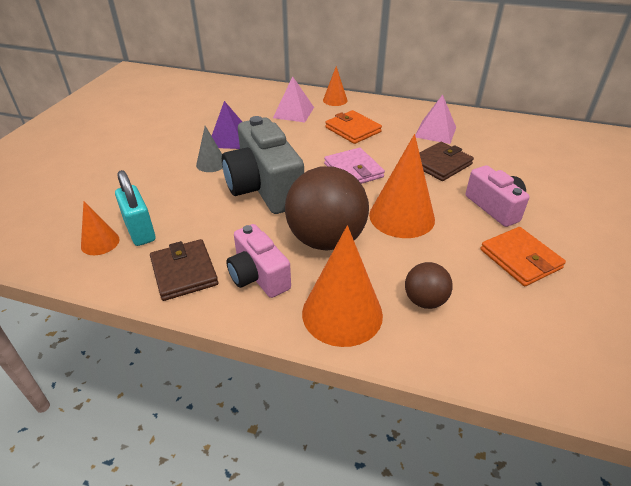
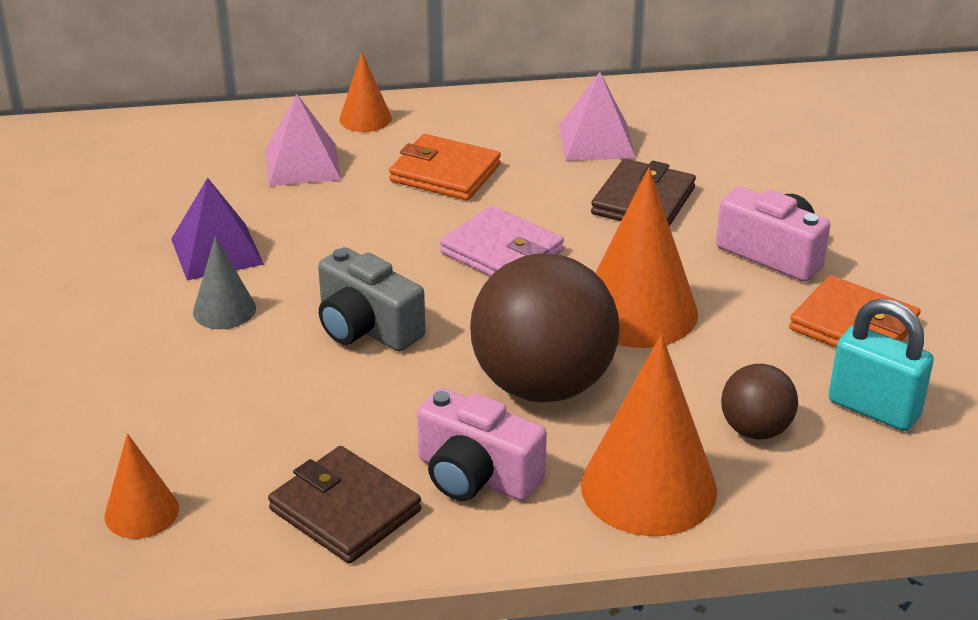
camera: 25 degrees left, 5 degrees down
turquoise padlock [115,170,155,246] -> turquoise padlock moved to [829,299,934,431]
grey camera [222,116,304,214] -> grey camera [318,247,426,352], size x0.60

